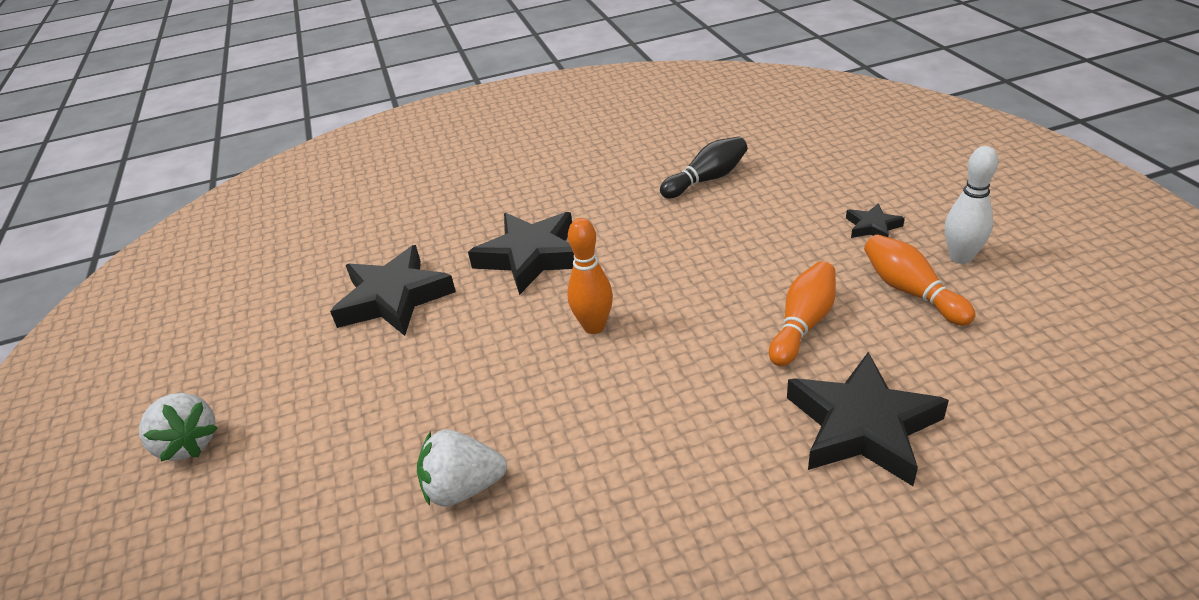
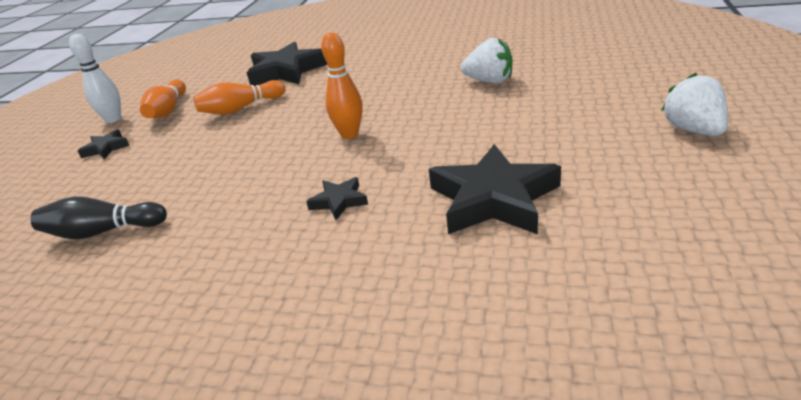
camera: 150 degrees left, 5 degrees down
black star [468,212,574,295] -> black star [306,177,368,220], size x0.48

